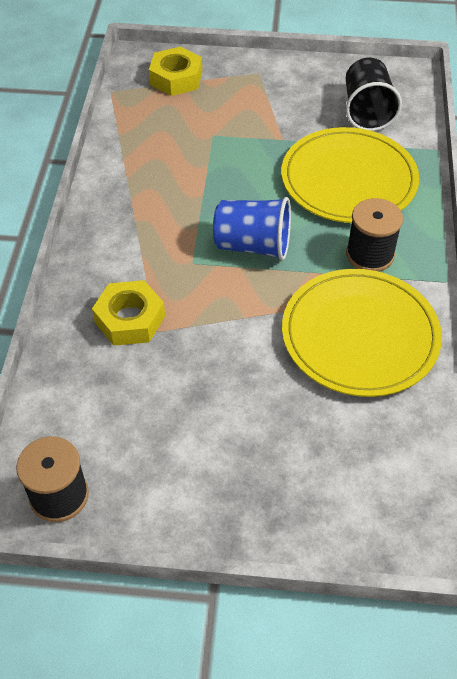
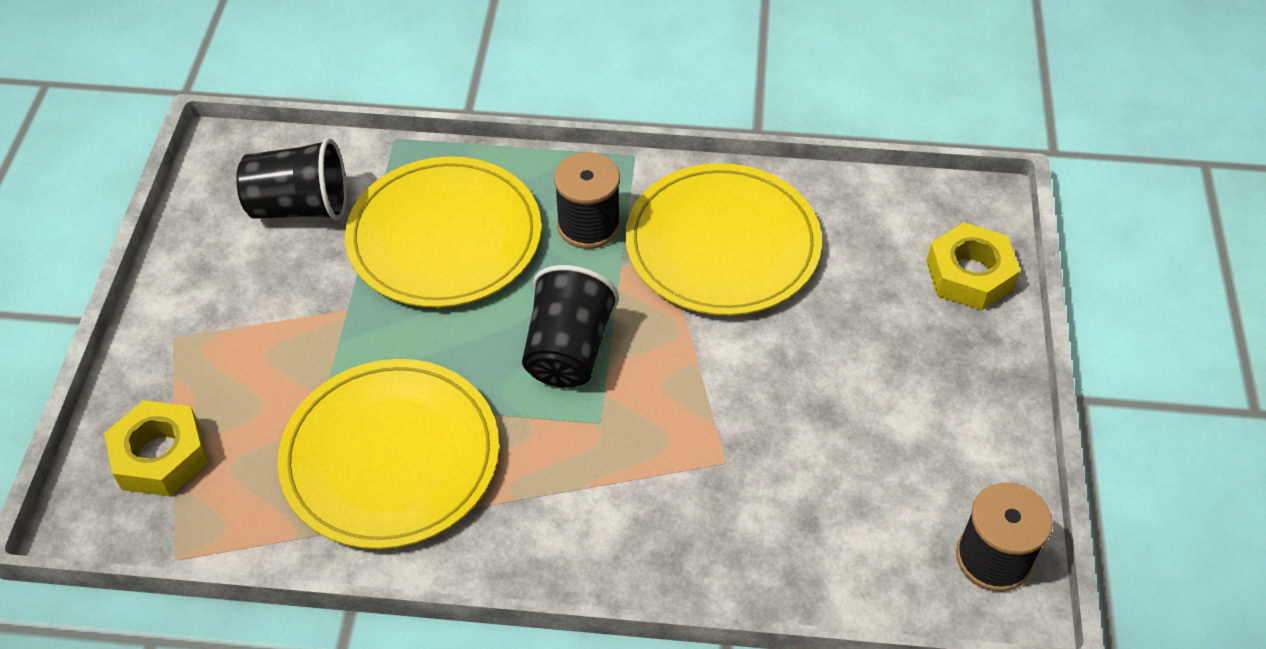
camera: 90 degrees left, 0 degrees up
yellow nut [92,280,165,346] -> yellow nut moved to [926,222,1020,311]
blue cup [213,197,291,260] -> black cup [522,265,619,388]
none -> yellow plate [278,359,499,549]

